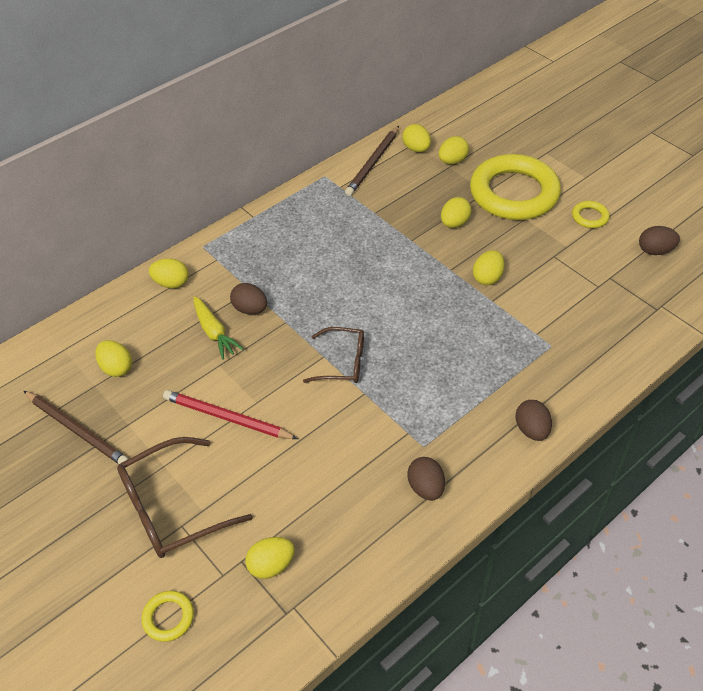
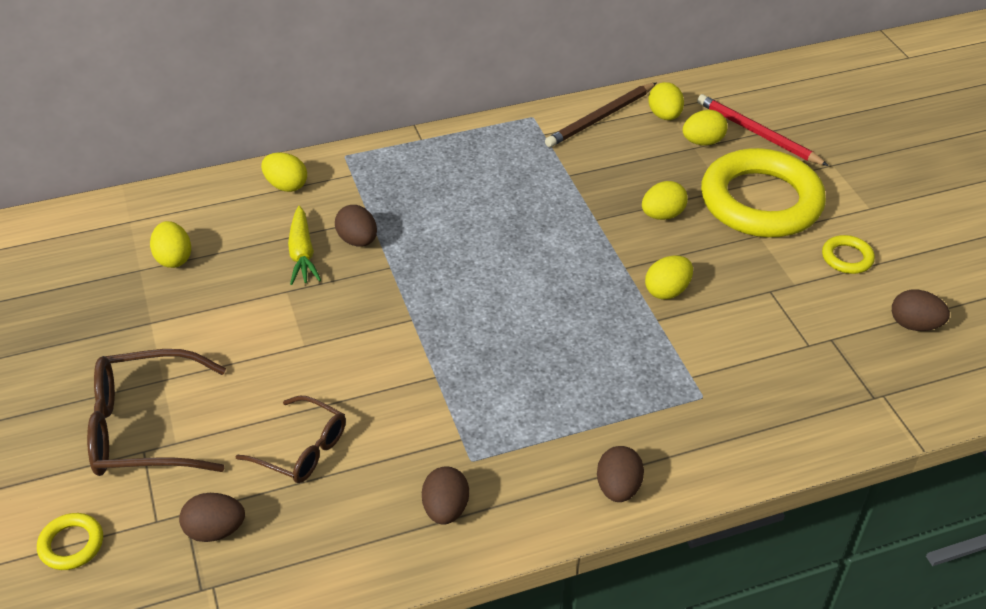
camera: 20 degrees right, 5 degrees down
brown pencil [24,391,129,464] -> none
red pencil [163,390,298,439] -> red pencil moved to [697,94,829,166]
yellow egg [246,537,295,579] -> brown egg [179,493,245,542]
brown glasses [303,327,364,383] -> brown glasses moved to [235,396,346,483]

